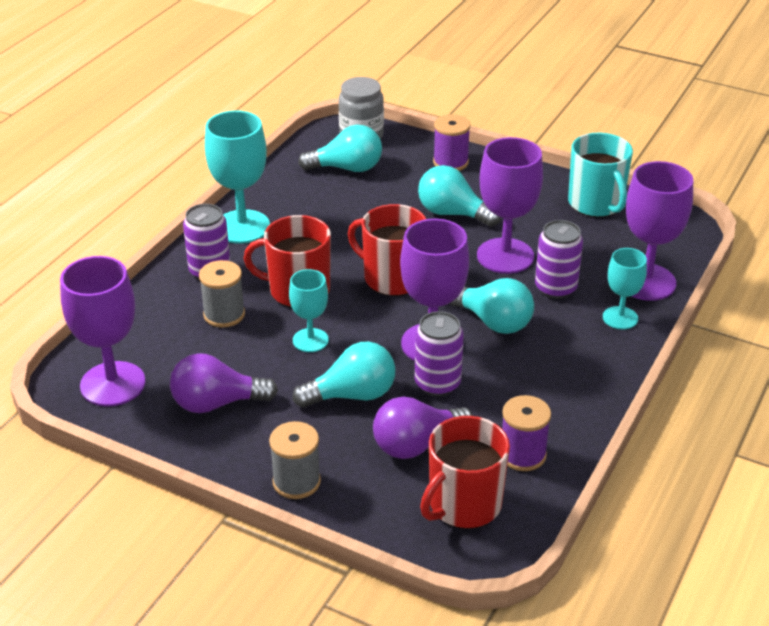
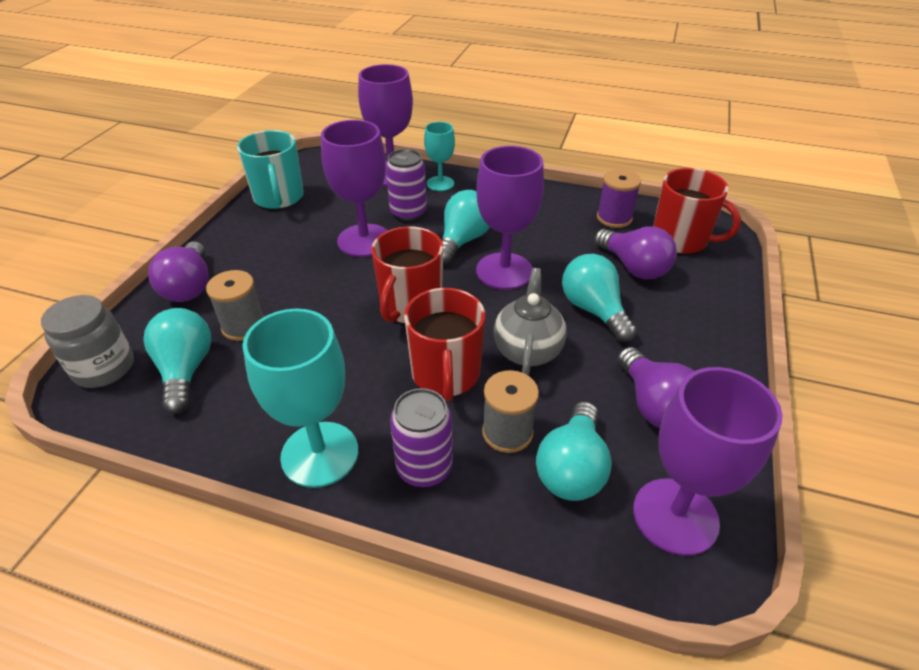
camera: 100 degrees left, 5 degrees up
grey spool [269,421,321,499] -> grey spool moved to [206,270,264,341]
turquoise goblet [289,269,329,352] -> grey teapot [494,268,567,376]
purple can [415,311,464,396] -> none
turquoise light bulb [418,165,501,227] -> turquoise light bulb moved to [536,401,612,501]
purple spool [433,114,471,171] -> purple light bulb [148,242,209,302]
turquoise mug [568,133,633,217] -> turquoise mug turned 105 degrees clockwise [237,130,304,209]

